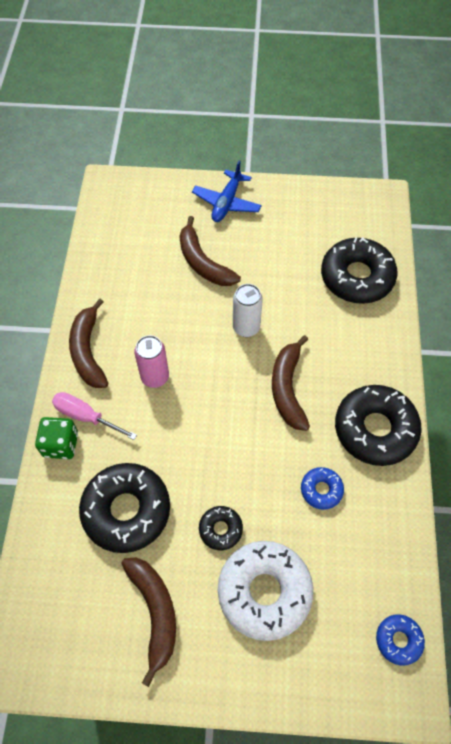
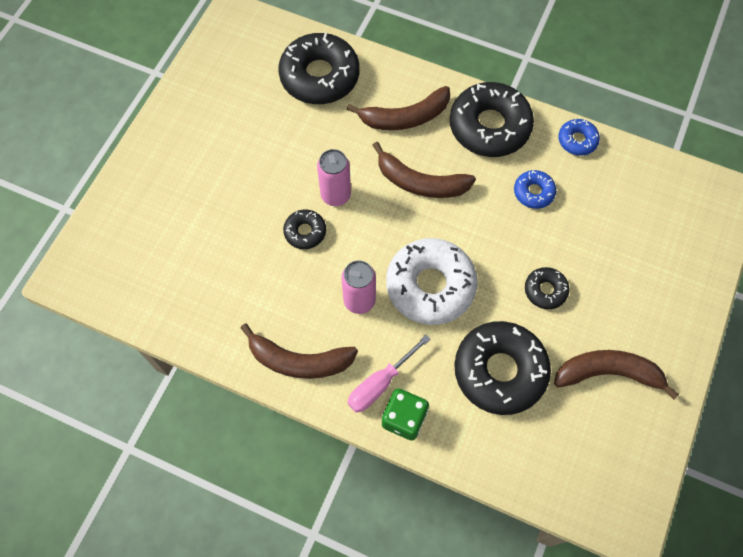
camera: 70 degrees left, 5 degrees up
brown banana [179,216,241,286] -> brown banana moved to [347,86,450,130]
blue plane [192,160,262,222] -> none
white donut [218,541,313,641] -> white donut moved to [386,238,478,325]
white can [233,284,263,337] -> pink can [317,149,351,206]
blue donut [376,614,425,666] -> blue donut moved to [558,119,600,156]
none -> black donut [283,209,326,249]

